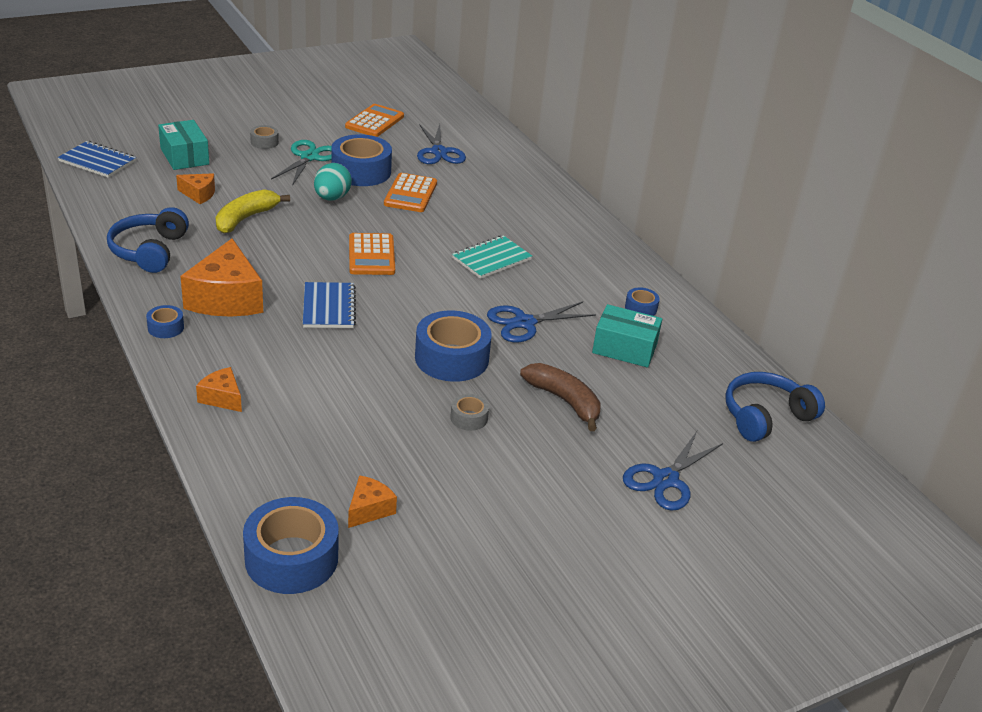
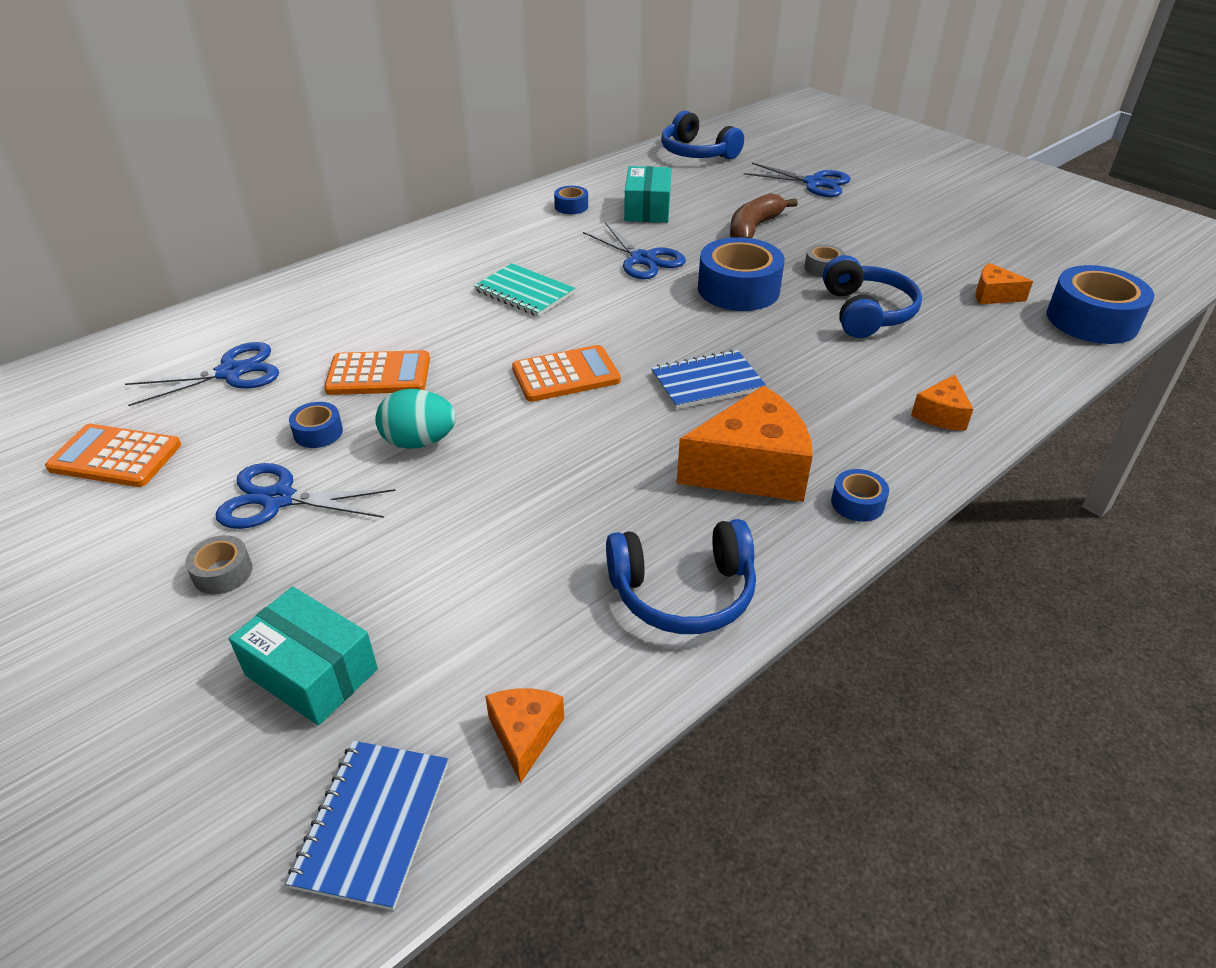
camera: 100 degrees left, 5 degrees up
turquoise box [158,120,209,170] -> turquoise box turned 75 degrees clockwise [229,586,378,725]
orange cheese [176,173,215,204] -> orange cheese moved to [485,688,564,784]
yellow banana [216,189,290,233] -> none
turquoise scissors [271,140,332,186] -> blue scissors [216,463,396,529]
blue tape [331,134,392,186] -> blue tape [289,402,343,448], size x0.47
none -> blue headphones [823,255,922,338]

